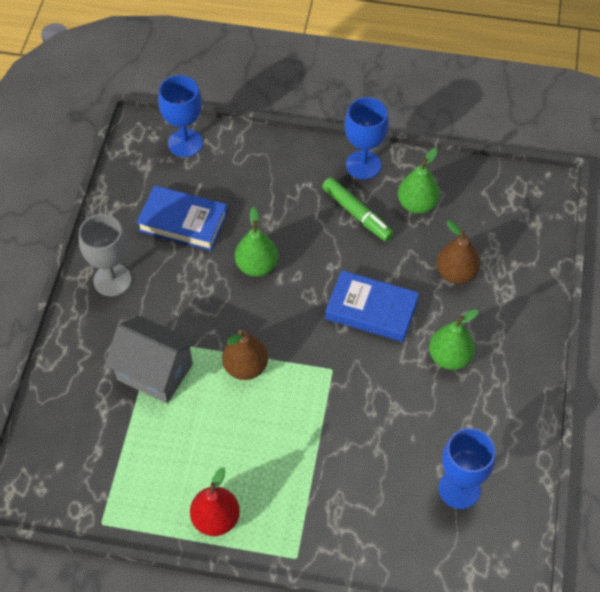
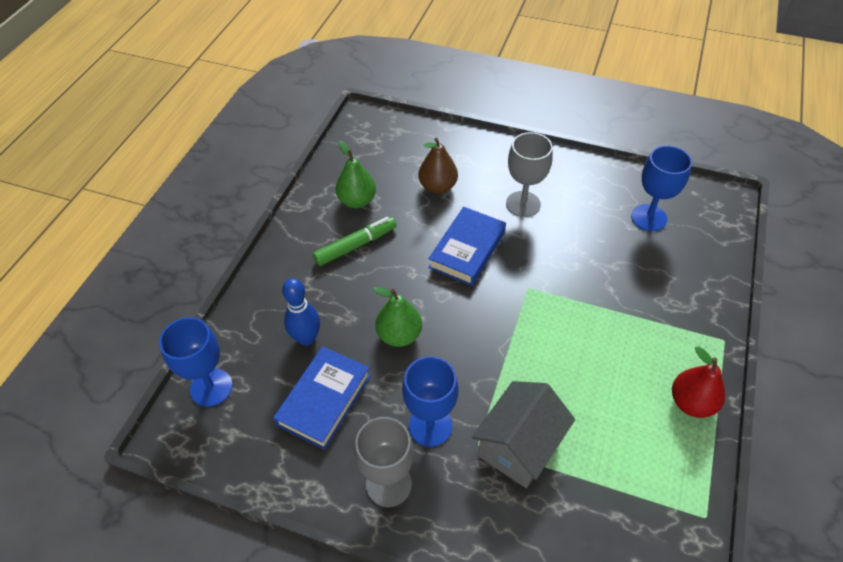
camera: 80 degrees left, 5 degrees down
brown pear [222,330,268,380] -> none
blue goblet [345,97,389,179] -> blue goblet moved to [402,356,459,447]
green pear [429,309,479,370] -> grey goblet [506,132,553,217]
none -> blue bowling pin [282,278,320,346]

